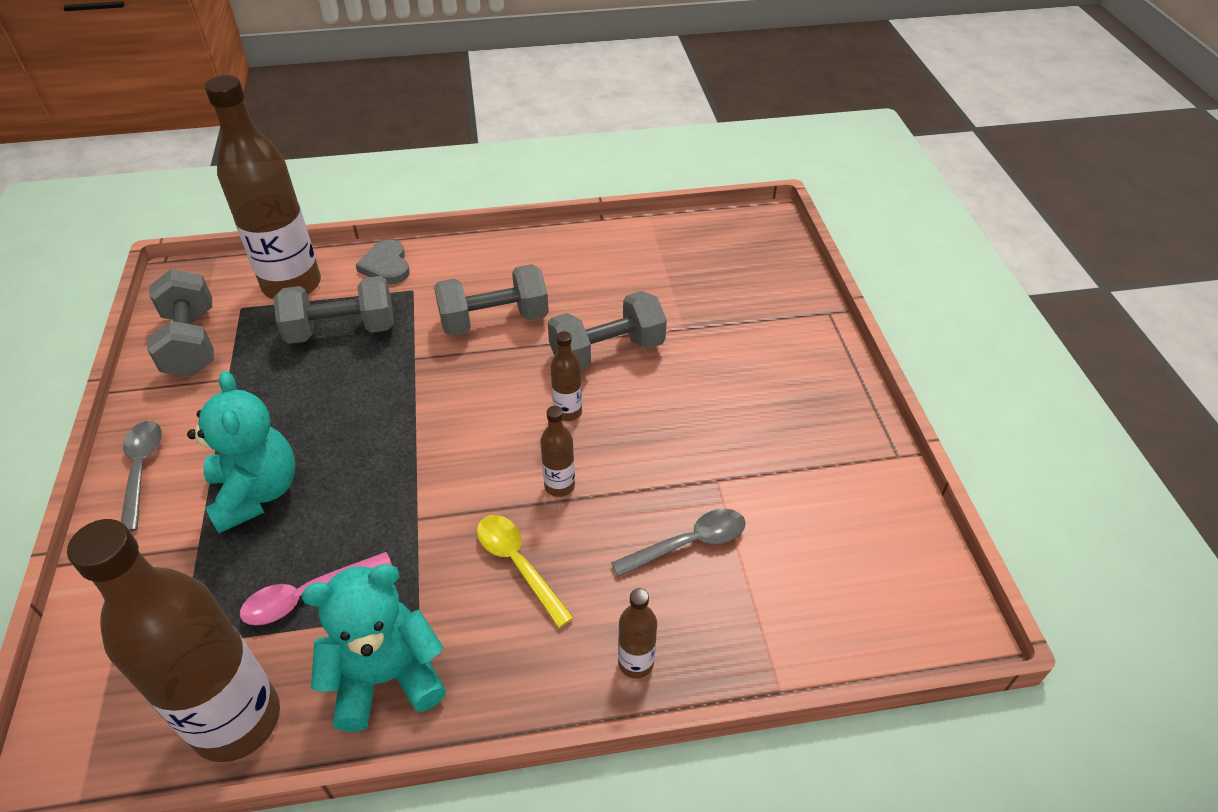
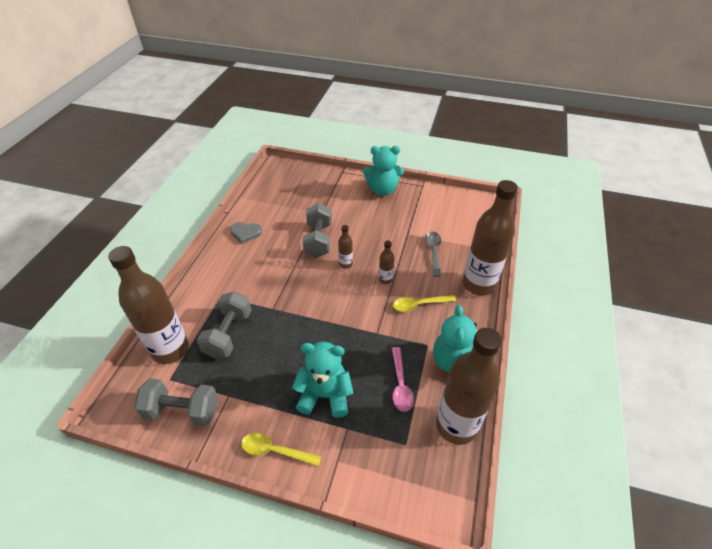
camera: 65 degrees left, 0 degrees up
grey spoon [121,421,162,532] -> yellow spoon [241,433,322,466]
grey heart [356,239,410,284] -> grey heart moved to [230,222,262,244]
grey dumbbell [434,264,549,336] -> none
brown bottle [618,588,657,679] -> brown bottle [463,180,518,296], size x2.35
none -> turquoise teddy bear [363,146,404,196]

